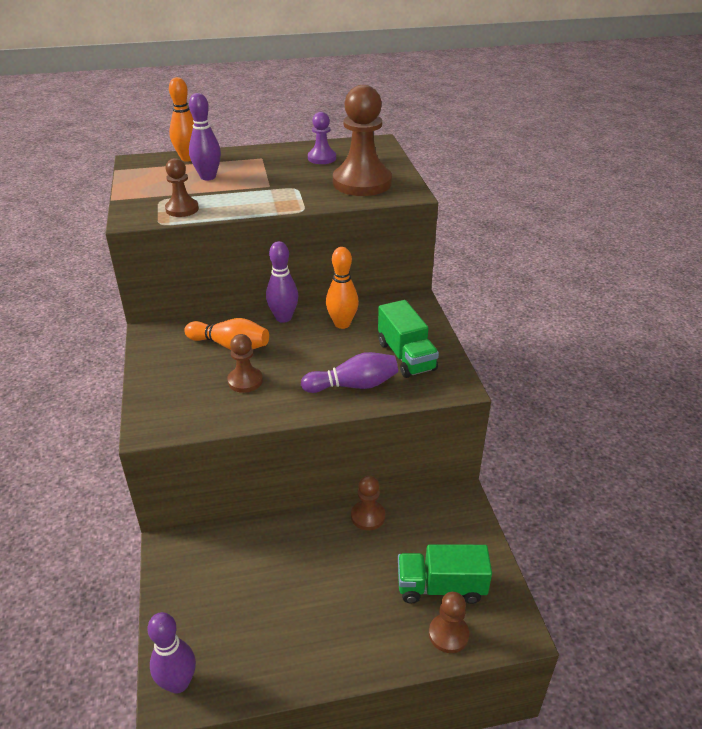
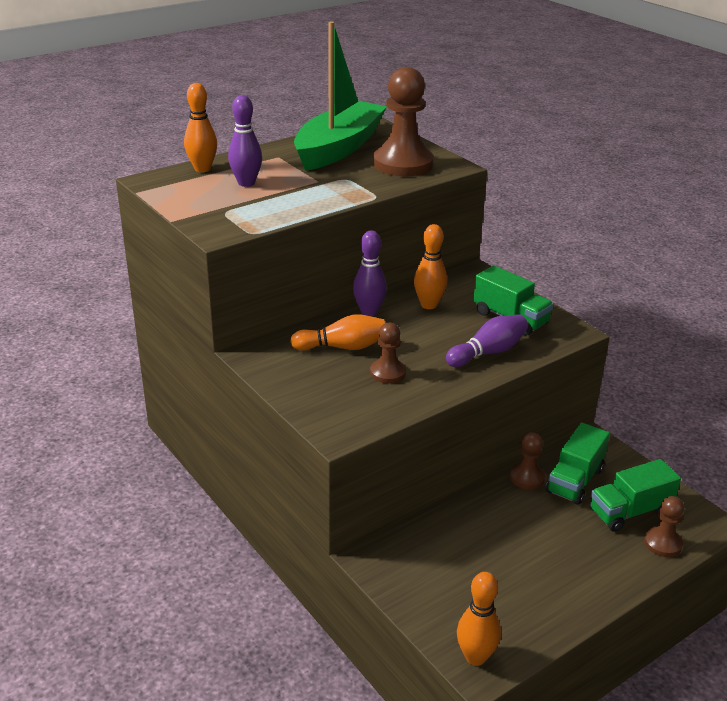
camera: 25 degrees left, 5 degrees down
purple bowling pin [148,612,196,694] -> orange bowling pin [457,572,501,666]
brown pawn [165,158,199,217] -> none
purple pawn [308,112,336,164] -> green boat [294,22,387,171]
none -> green truck [546,422,610,505]

